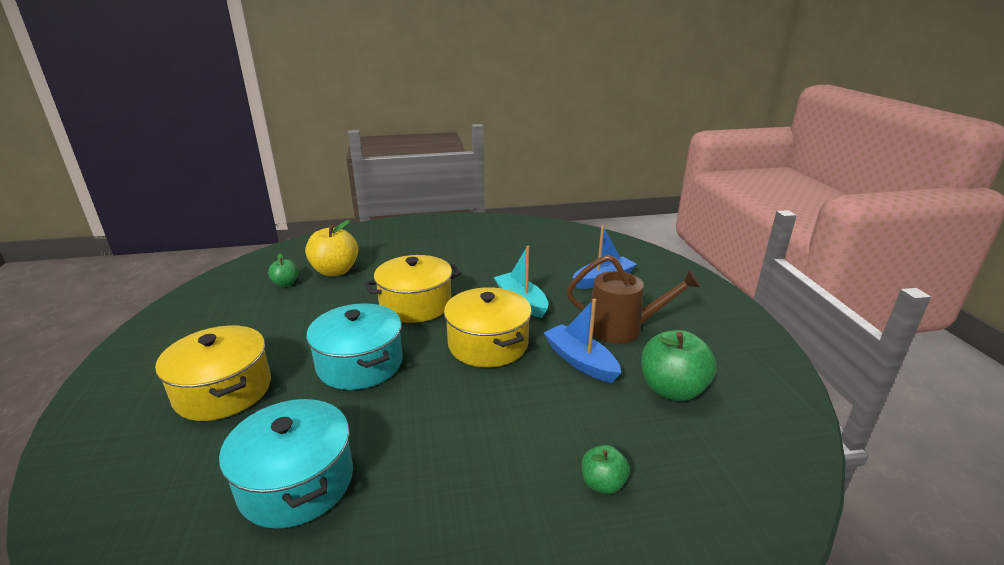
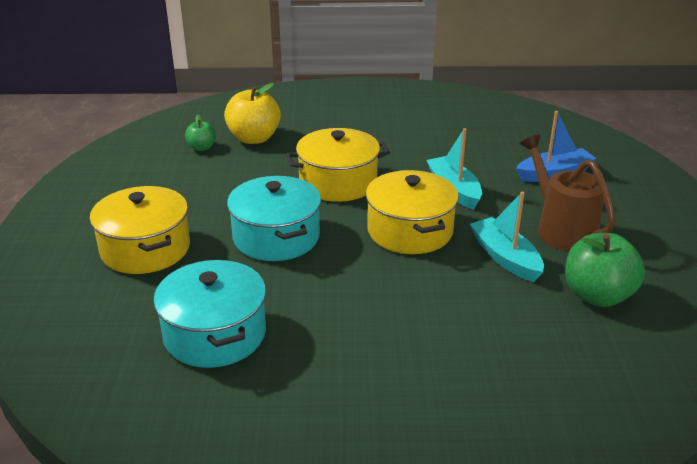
camera: 10 degrees right, 5 degrees up
blue boat [543,299,621,383] -> turquoise boat [470,192,544,282]
brown watering can [567,255,701,343] -> brown watering can turned 135 degrees counterclockwise [520,134,615,251]
green apple [582,445,630,494] -> none

